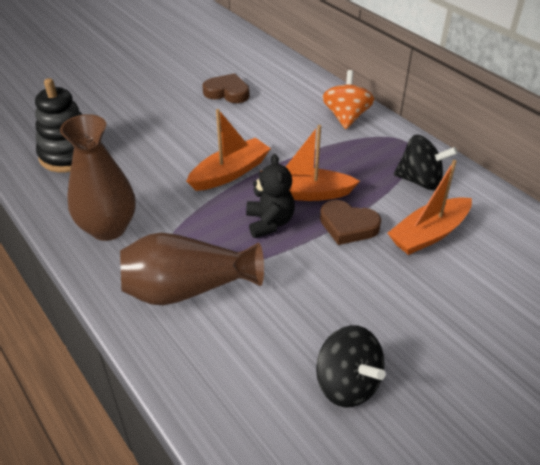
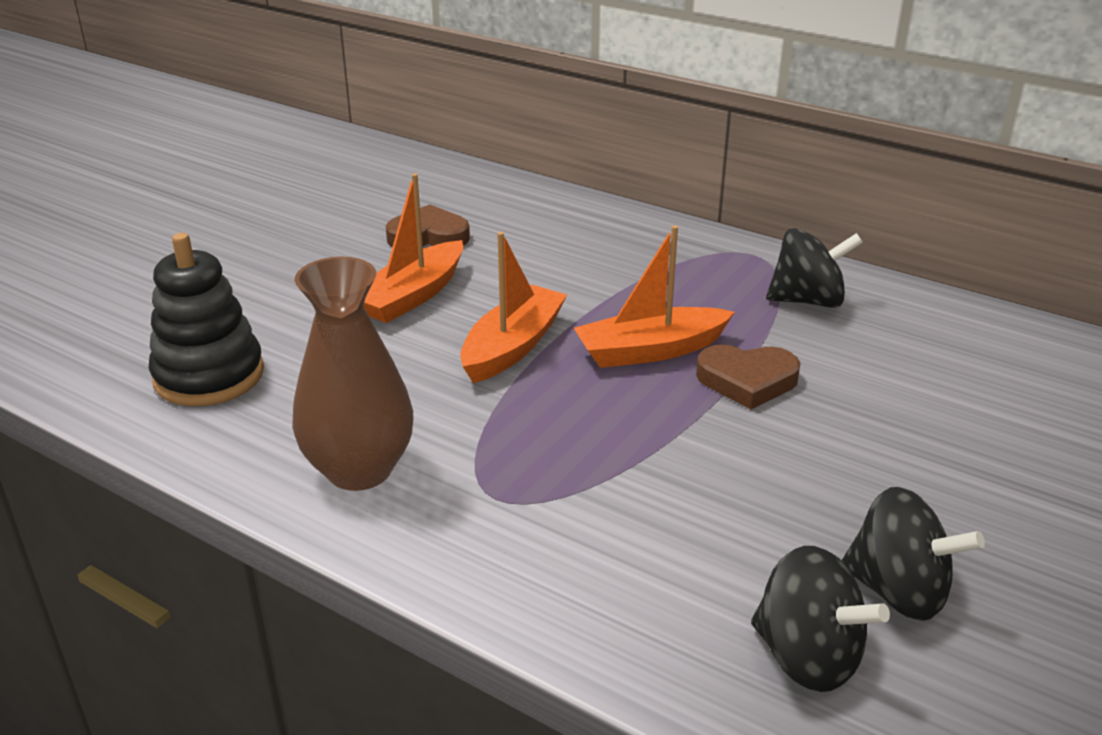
camera: 20 degrees left, 10 degrees down
brown vase [120,232,264,305] -> none
black teddy bear [246,154,295,238] -> none
orange spinning top [322,70,374,129] -> none
orange boat [388,160,472,255] -> orange boat moved to [364,173,463,323]
none -> black spinning top [751,546,890,692]

